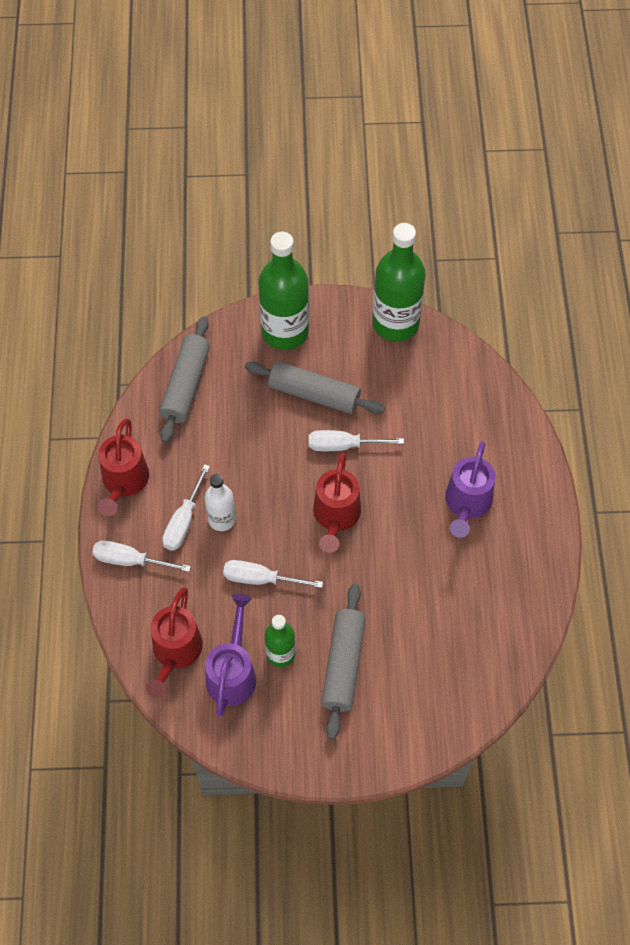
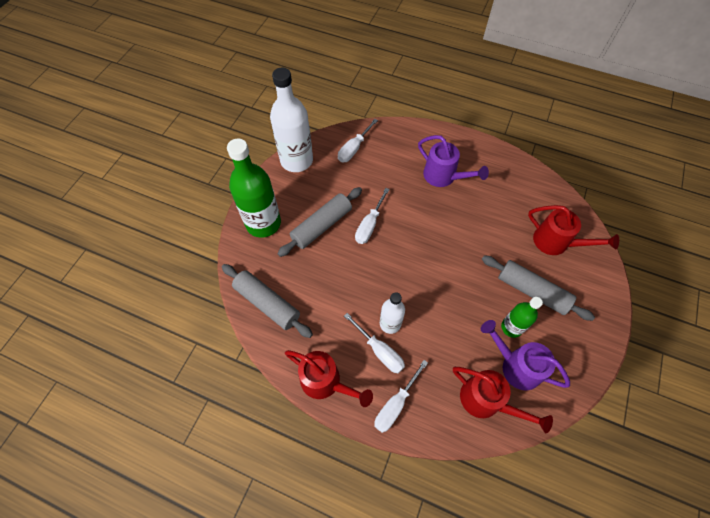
camera: 65 degrees left, 0 degrees up
white screwdriver [223,560,323,588] -> white screwdriver moved to [338,119,378,162]
red watering can [313,453,361,553] -> red watering can moved to [528,205,619,255]
green bottle [372,223,426,342] -> white bottle [270,68,313,172]

